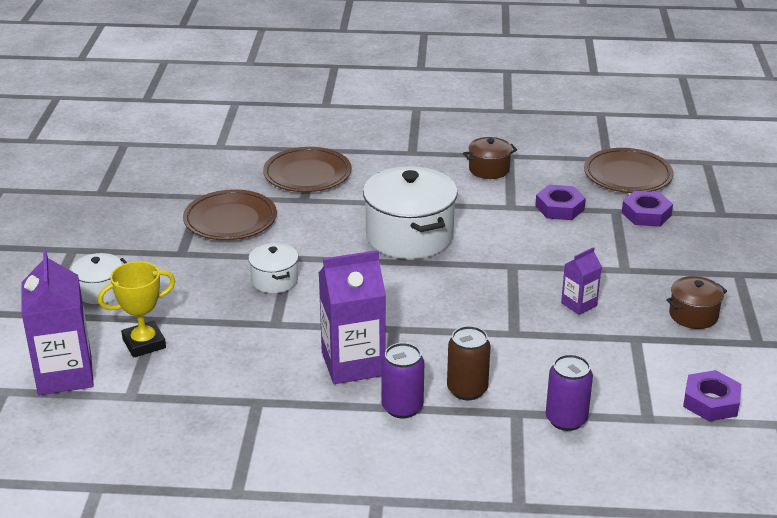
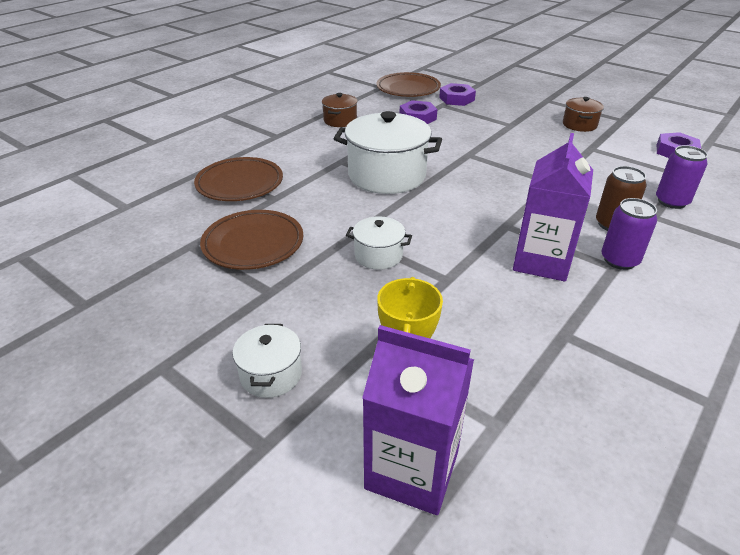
camera: 55 degrees left, 5 degrees up
purple carton [561,247,602,315] -> none

